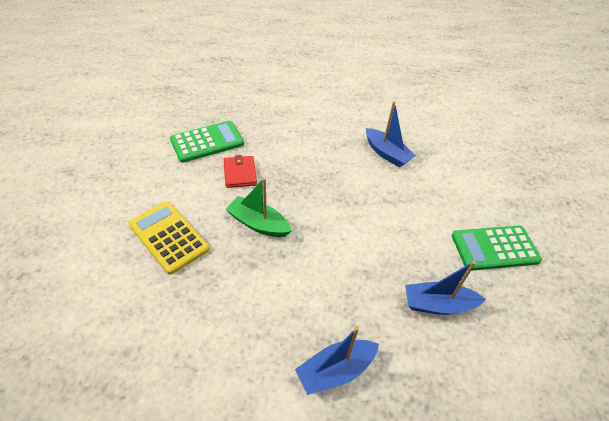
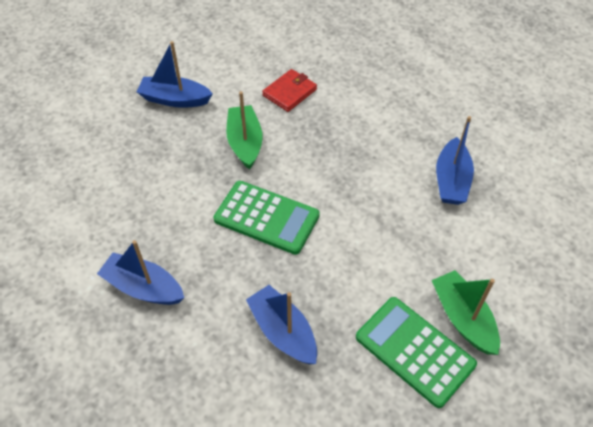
camera: 55 degrees right, 5 degrees up
yellow calculator [129,201,209,275] -> blue boat [137,41,213,108]
green calculator [170,121,244,163] -> green calculator moved to [214,181,320,255]
none -> green boat [432,270,500,355]

